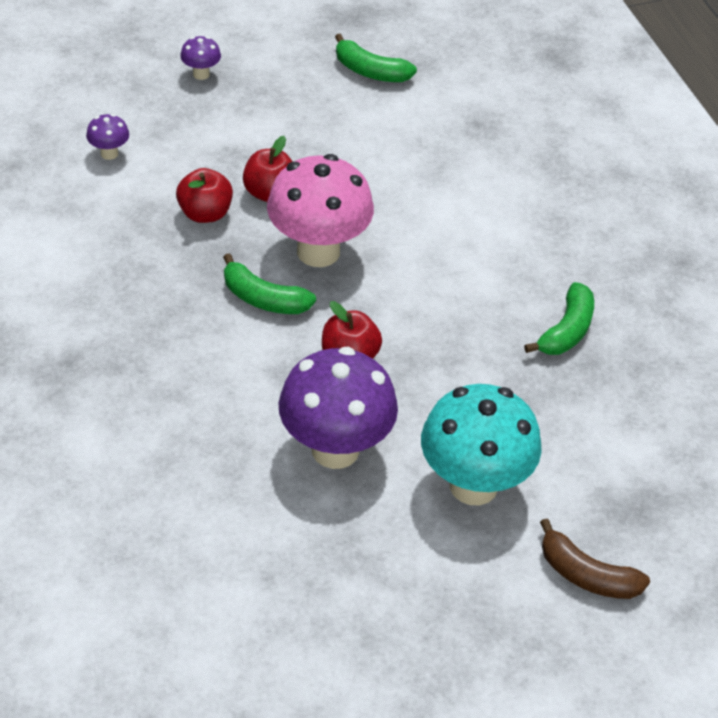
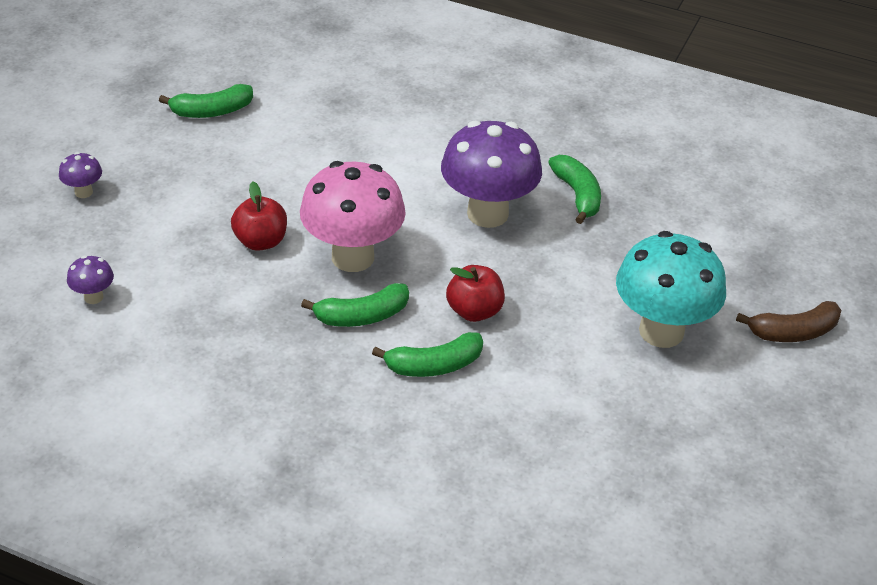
camera: 45 degrees left, 5 degrees down
red apple [176,168,233,223] -> none
purple mushroom [279,347,398,469] -> purple mushroom moved to [441,121,542,228]
none -> green banana [372,332,483,377]

